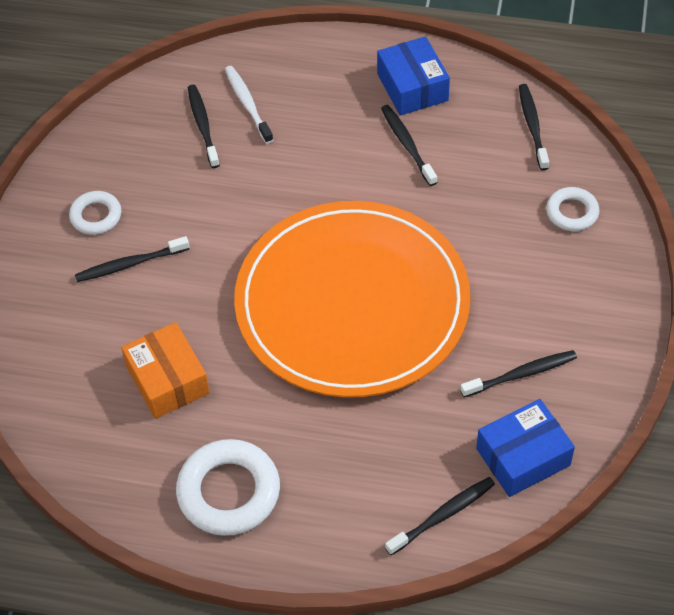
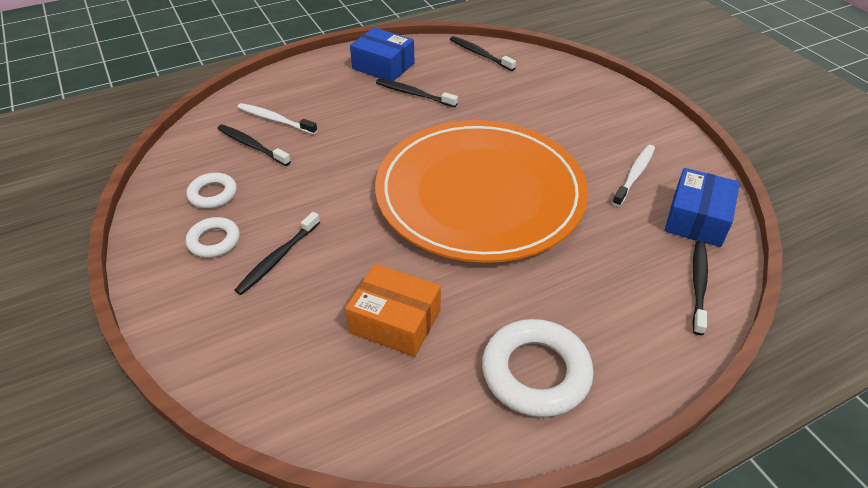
camera: 40 degrees left, 10 degrees down
black toothbrush [460,350,577,397] -> white toothbrush [612,145,655,207]
white ring [546,187,600,231] -> white ring moved to [187,173,237,209]

